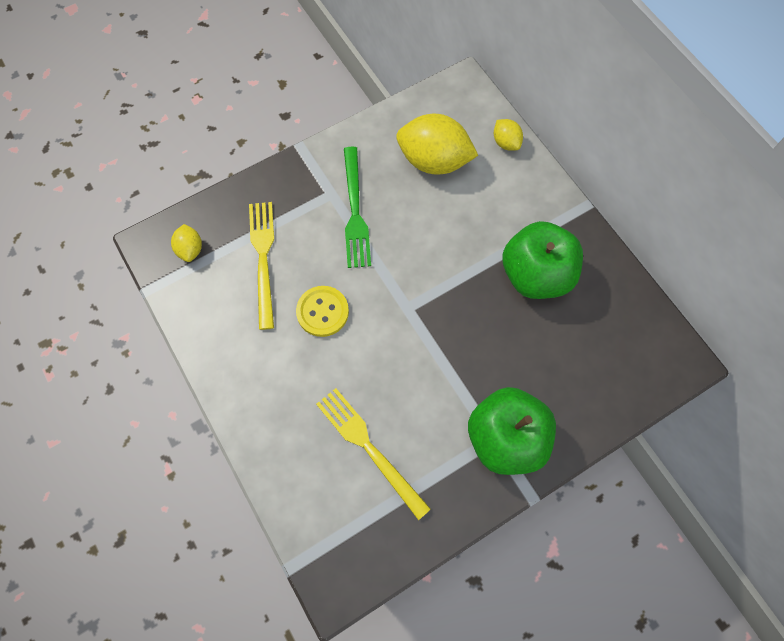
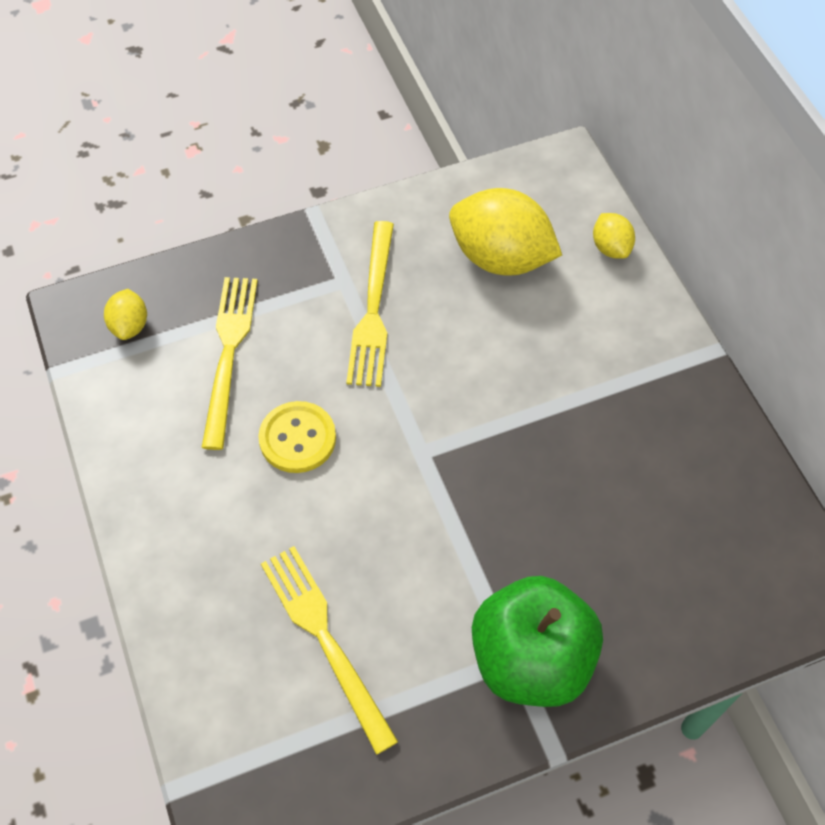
camera: 10 degrees right, 10 degrees down
green fork [344,147,371,268] -> yellow fork [346,221,394,387]
green apple [502,221,583,299] -> none

